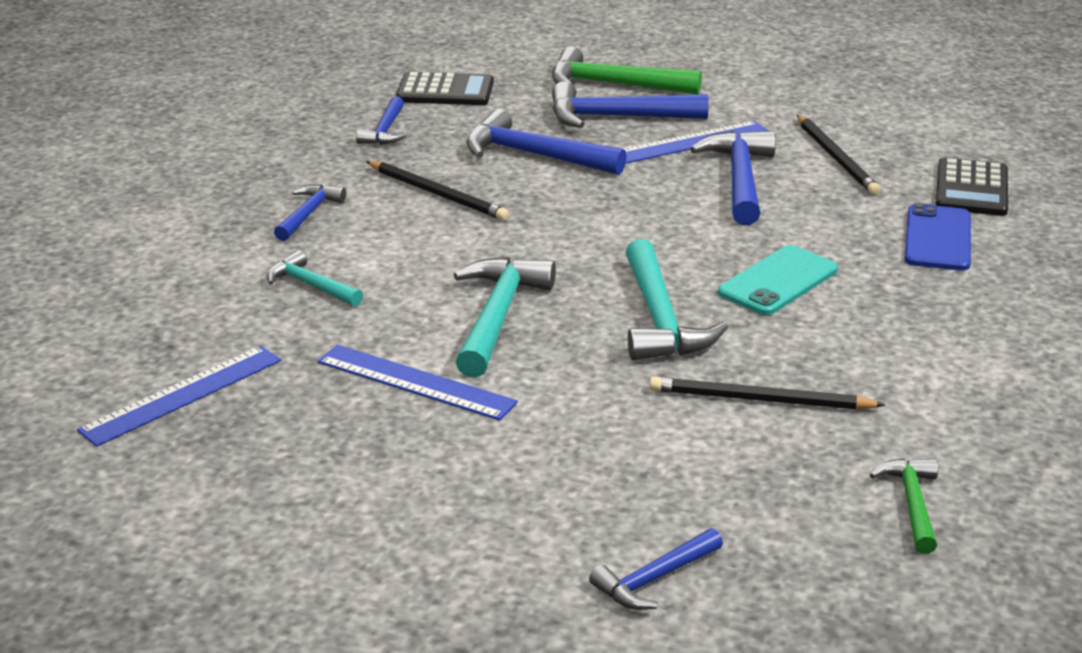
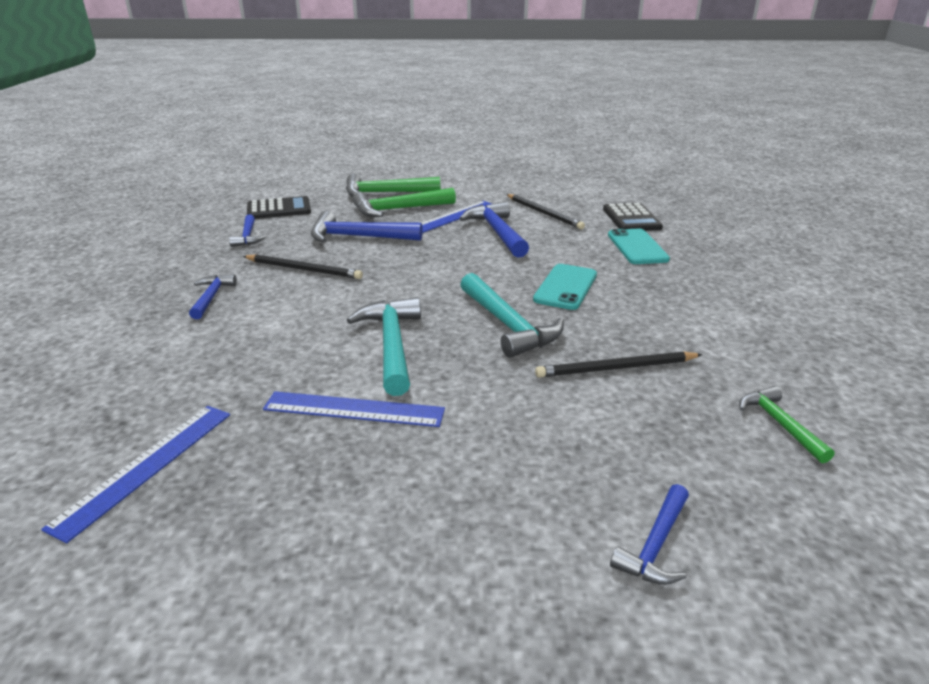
camera: 20 degrees left, 0 degrees up
turquoise hammer [267,250,363,306] -> none
blue hammer [552,81,709,128] -> green hammer [352,188,456,217]
blue phone [904,203,971,271] -> turquoise phone [608,229,670,264]

